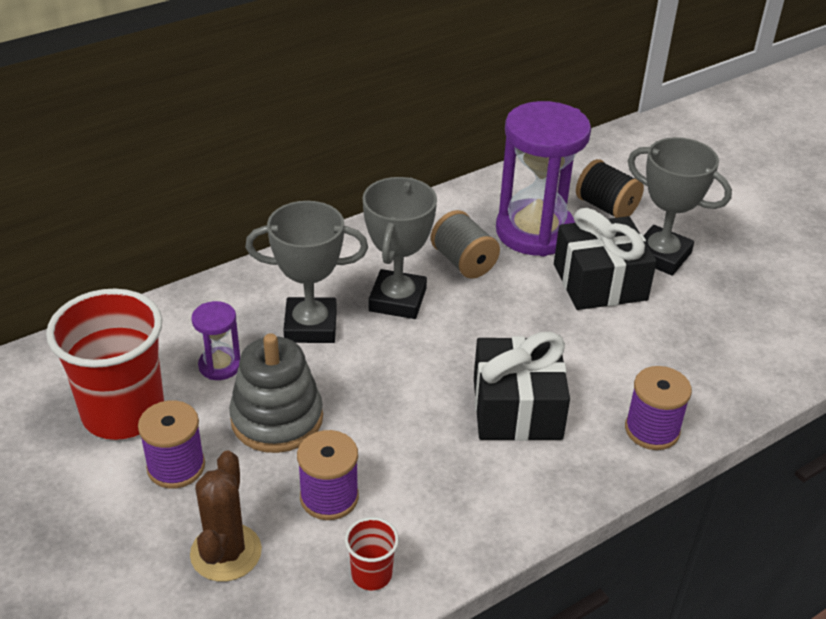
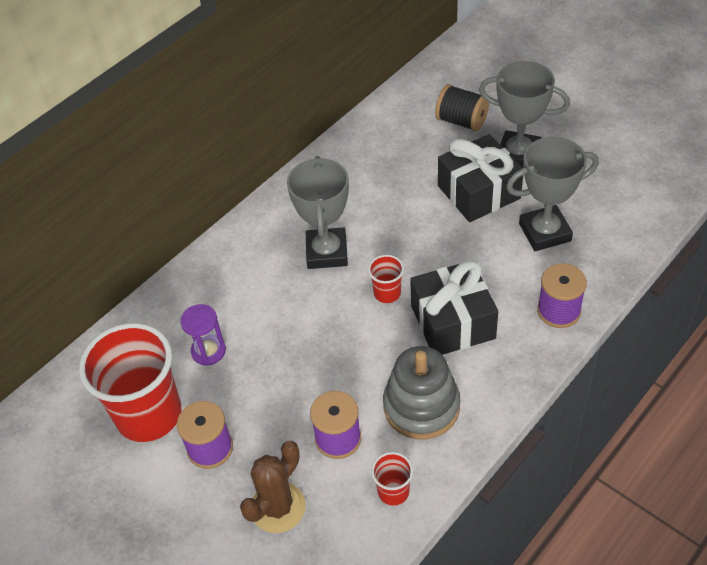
camera: 10 degrees left, 10 degrees up
brown cactus [190,451,262,582] -> brown cactus turned 45 degrees clockwise [240,441,305,533]
grey stacking toy [229,333,323,453] -> grey stacking toy moved to [383,346,460,439]
grey trophy [245,201,368,343] -> grey trophy moved to [506,137,599,251]
grey spool [431,210,500,279] -> none
purple hourglass [496,101,591,256] -> none
none -> red cup [368,255,404,303]

